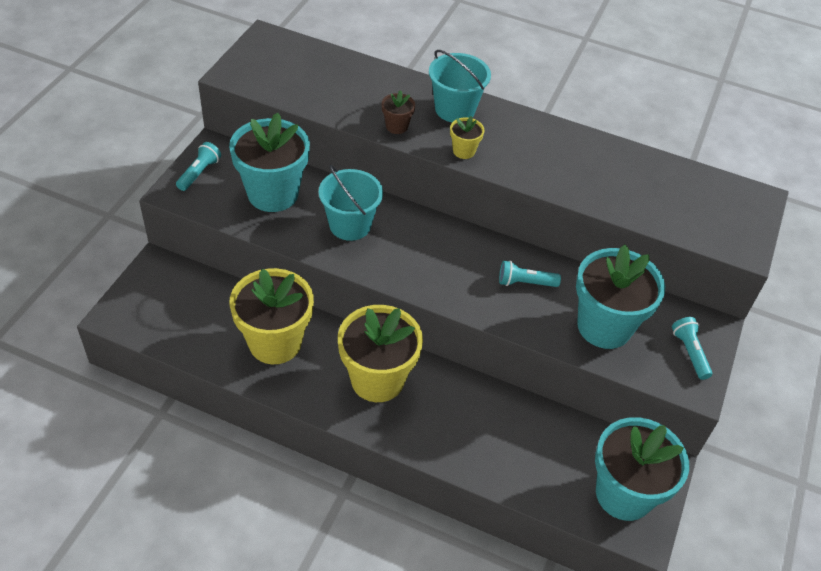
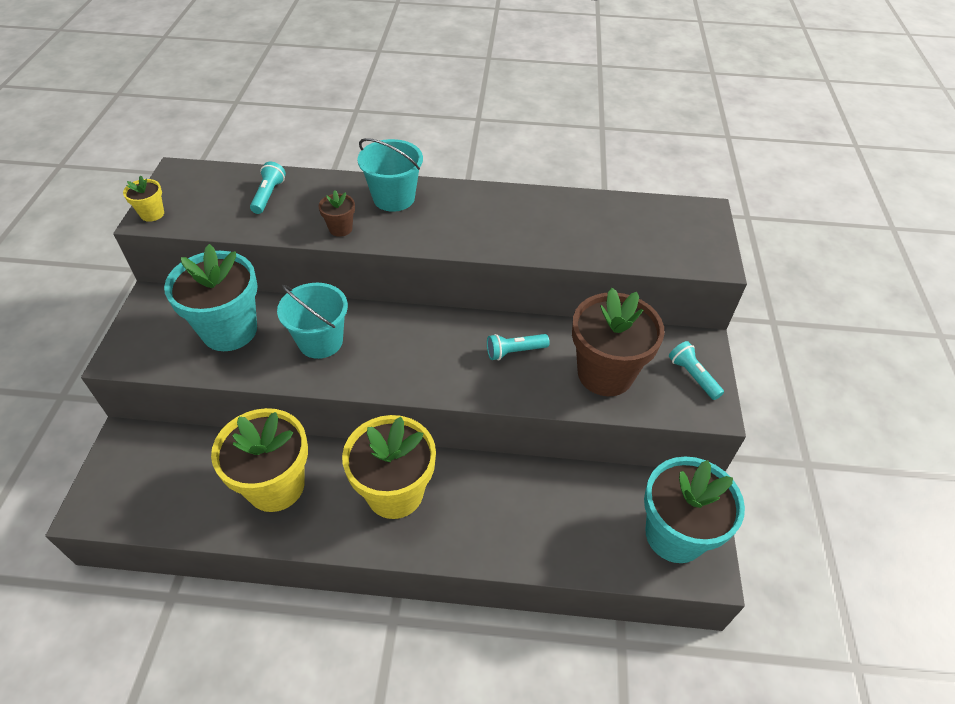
camera: 15 degrees left, 0 degrees up
turquoise flashlight [176,142,221,191] -> turquoise flashlight moved to [250,162,286,214]
yellow flower pot [450,116,484,159] -> yellow flower pot moved to [123,175,164,222]
turquoise flower pot [576,245,665,349] -> brown flower pot [572,288,665,396]

